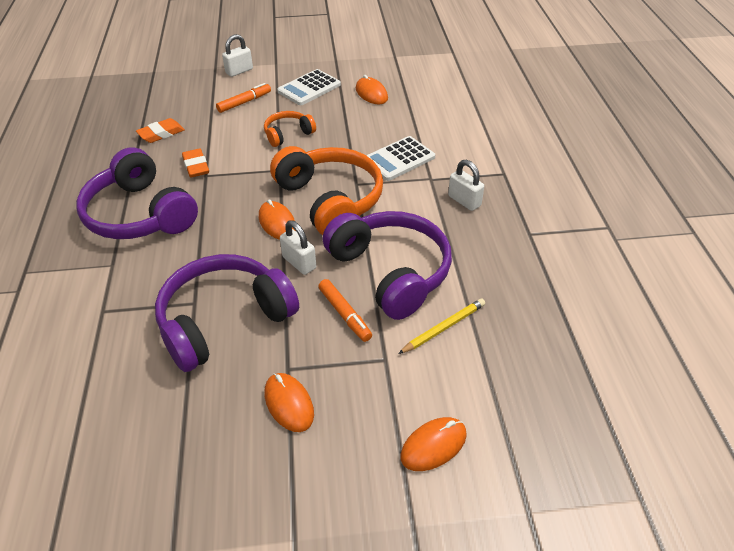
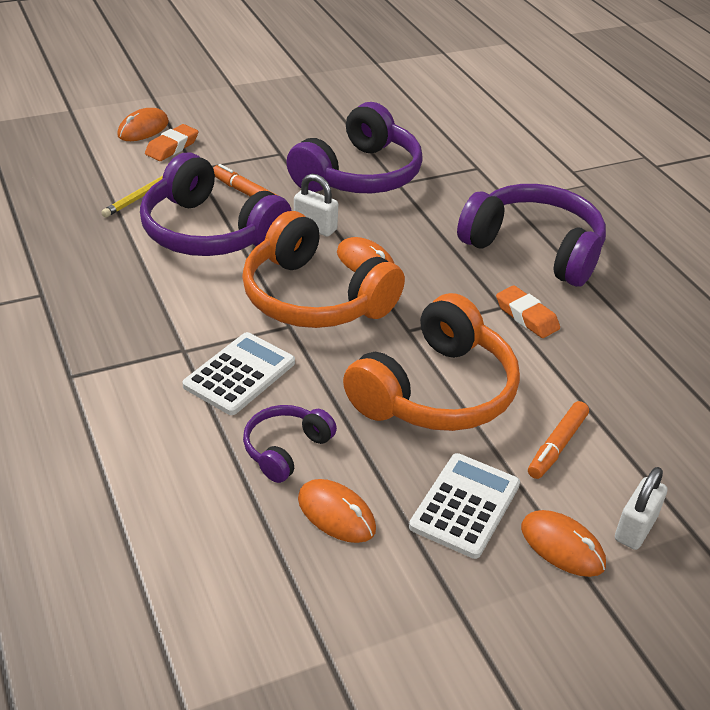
camera: 160 degrees right, 5 degrees down
orange eraser [136,118,185,143] -> orange eraser moved to [145,124,198,161]
orange headphones [264,111,316,147] -> orange headphones [343,293,520,431], size x1.99
orange mouse [265,373,314,432] -> orange mouse moved to [521,510,606,577]
white padlock [448,160,484,211] -> none
none -> purple headphones [243,405,337,483]

